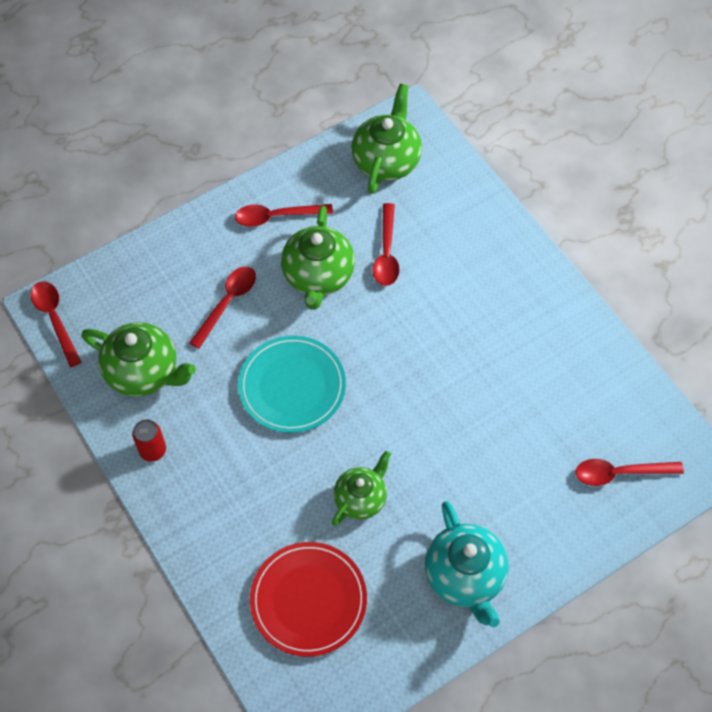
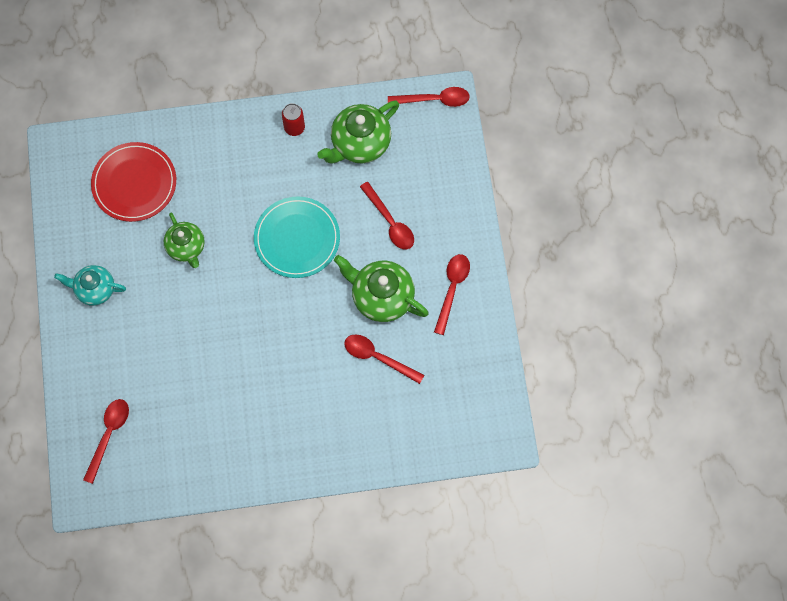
camera: 115 degrees right, 10 degrees up
green teapot [352,84,422,194] -> none
turquoise teapot [425,501,509,628] -> turquoise teapot [54,265,126,306], size x0.66

